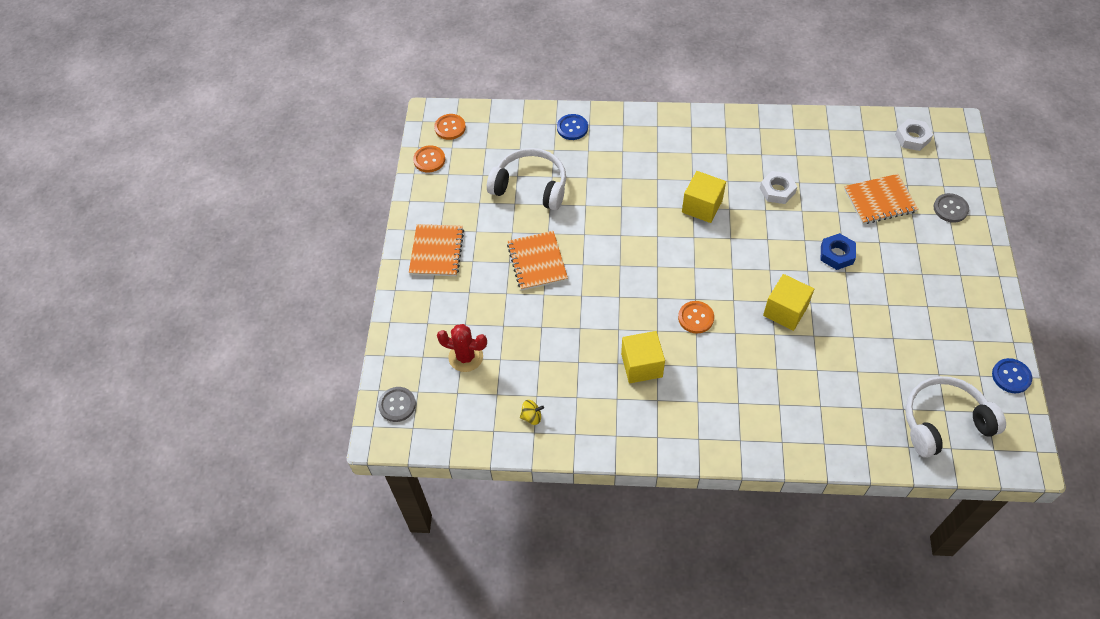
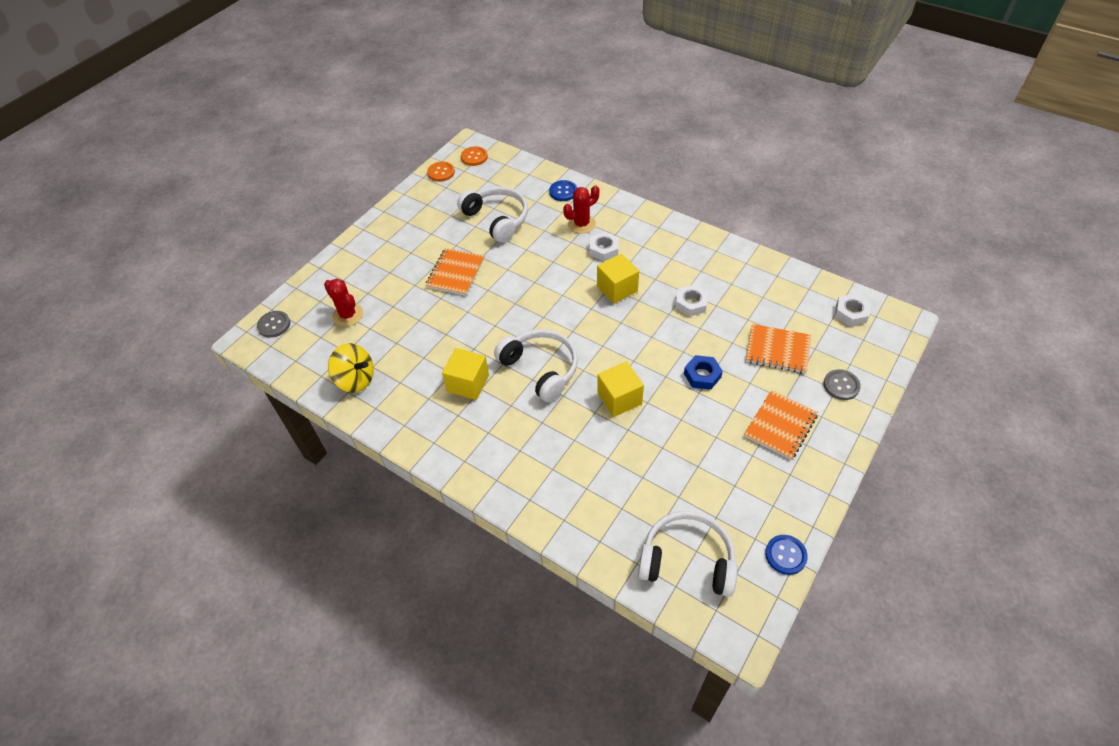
camera: 30 degrees right, 5 degrees down
orange notebook [409,224,464,276] -> orange notebook moved to [744,390,818,460]
yellow spinning top [520,400,544,425] -> yellow spinning top [328,343,374,393], size x2.04
orange button [678,301,714,333] -> white headphones [494,329,578,402]
none -> red cactus [563,185,599,234]
none -> white nut [590,231,619,261]

